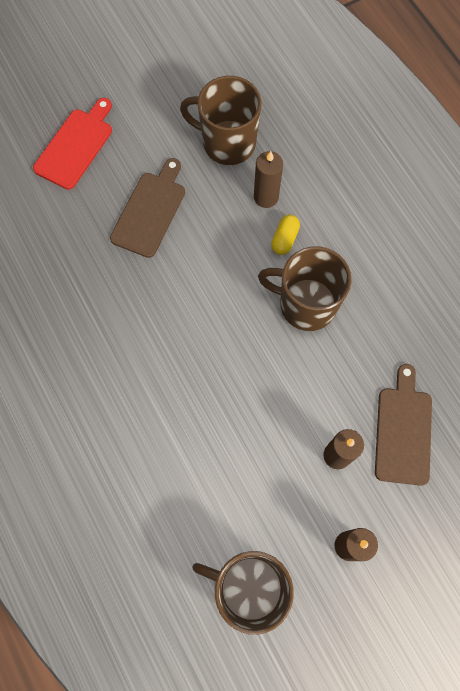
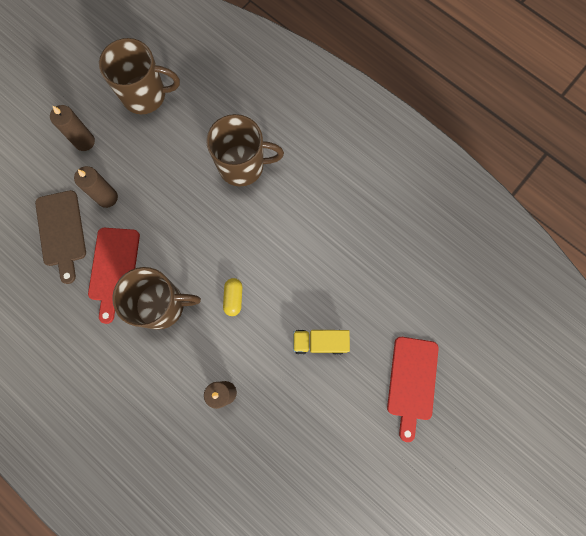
camera: 160 degrees right, 5 degrees up
brown cutting board [110,158,185,258] -> yellow truck [293,330,350,355]
brown mug [180,76,261,165] -> brown mug moved to [206,114,284,187]
yellow capsule [271,215,300,255] -> yellow capsule moved to [223,278,242,316]
none -> red cutting board [88,228,140,324]

